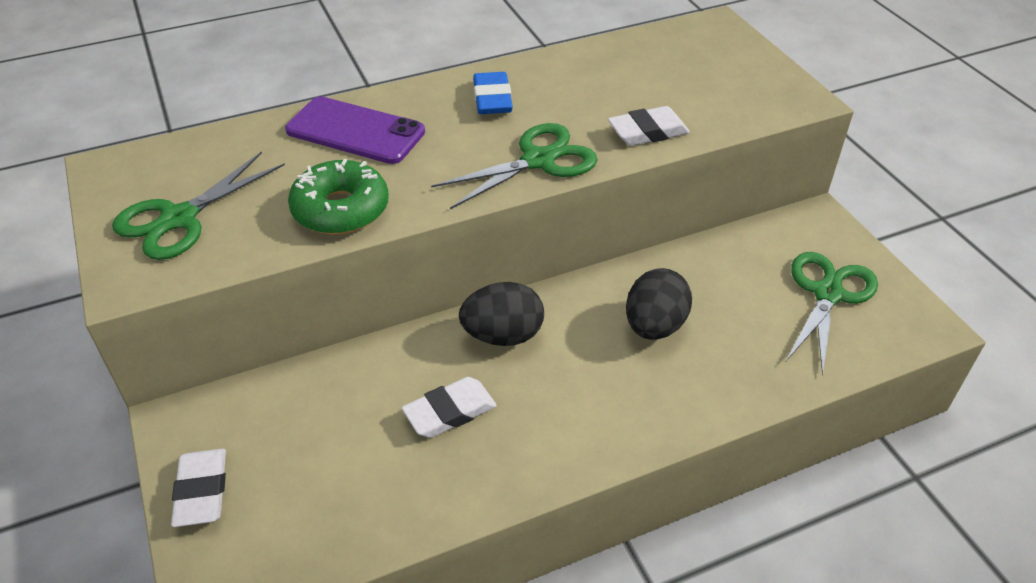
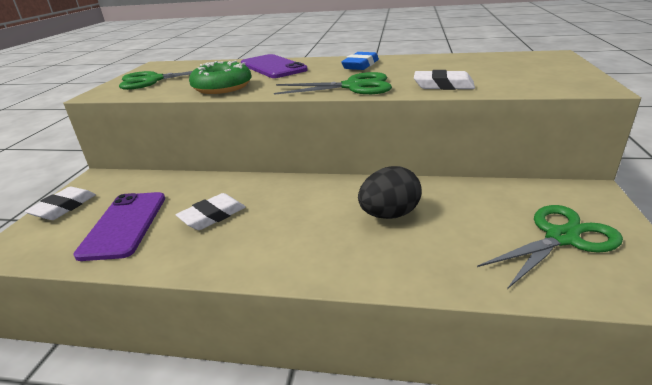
camera: 35 degrees right, 15 degrees down
white eraser [402,377,497,438] -> white eraser turned 45 degrees counterclockwise [176,193,246,230]
black egg [459,282,544,346] -> none
none -> purple phone [74,192,165,261]

